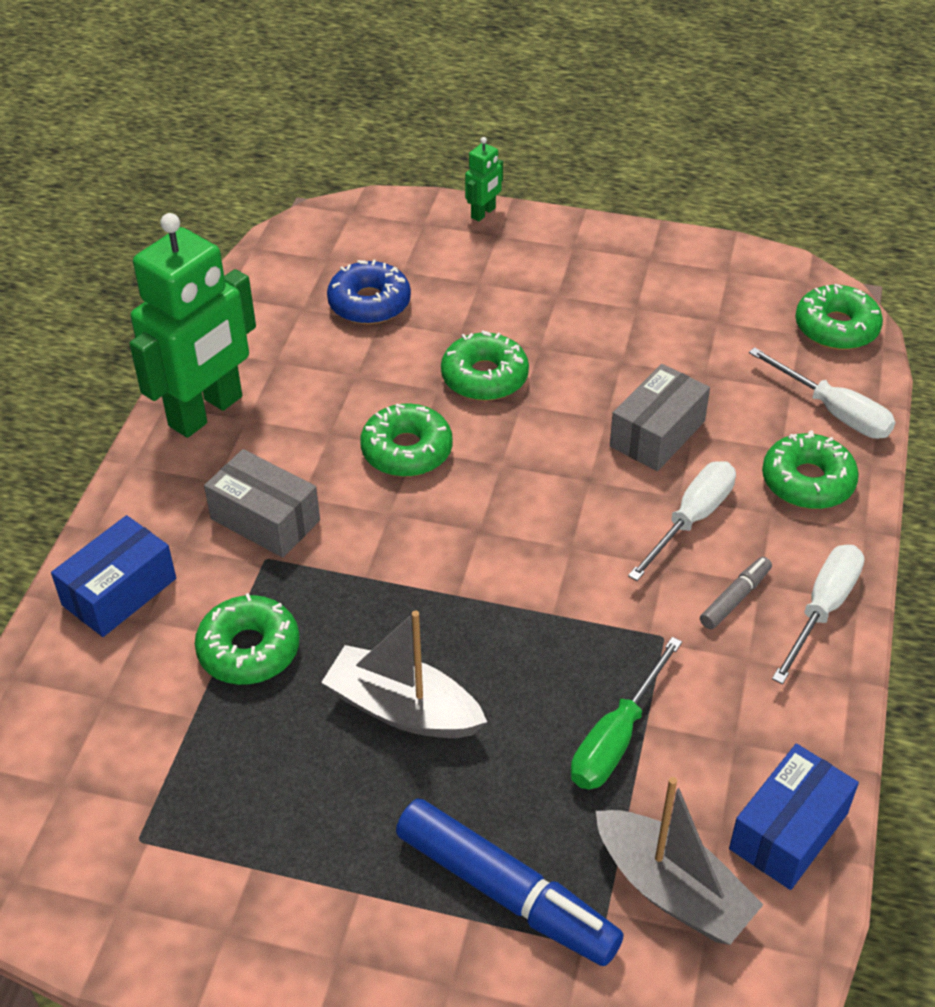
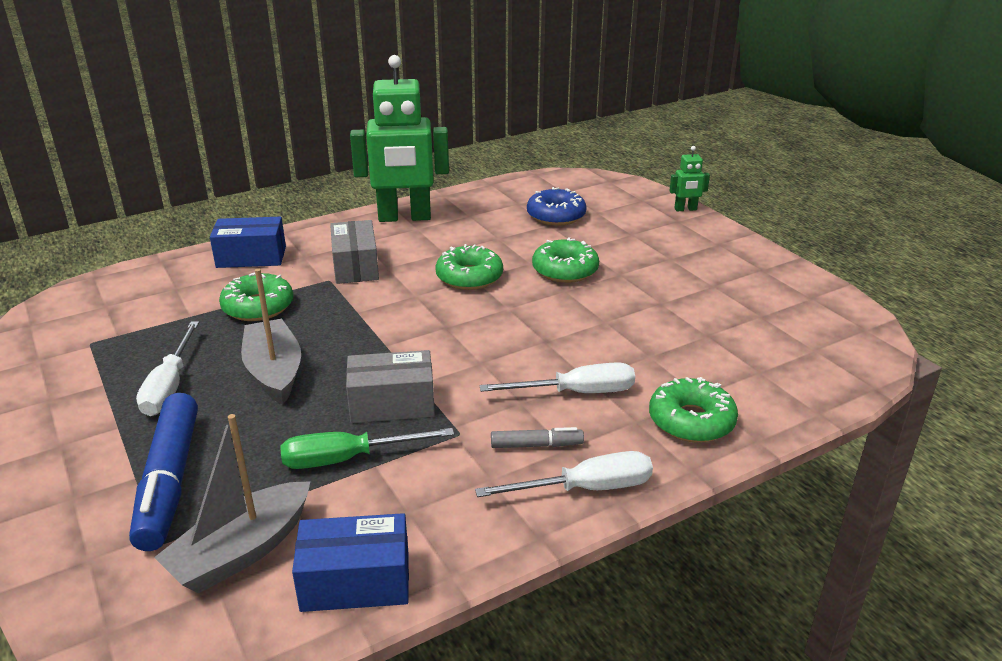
camera: 45 degrees right, 15 degrees down
grey boat [596,777,763,945] -> grey boat turned 45 degrees clockwise [154,414,311,593]
grey box [610,364,710,471] -> grey box moved to [346,350,435,423]
white screwdriver [749,347,895,439] -> white screwdriver moved to [136,322,199,416]
green donut [795,284,883,350] -> none

